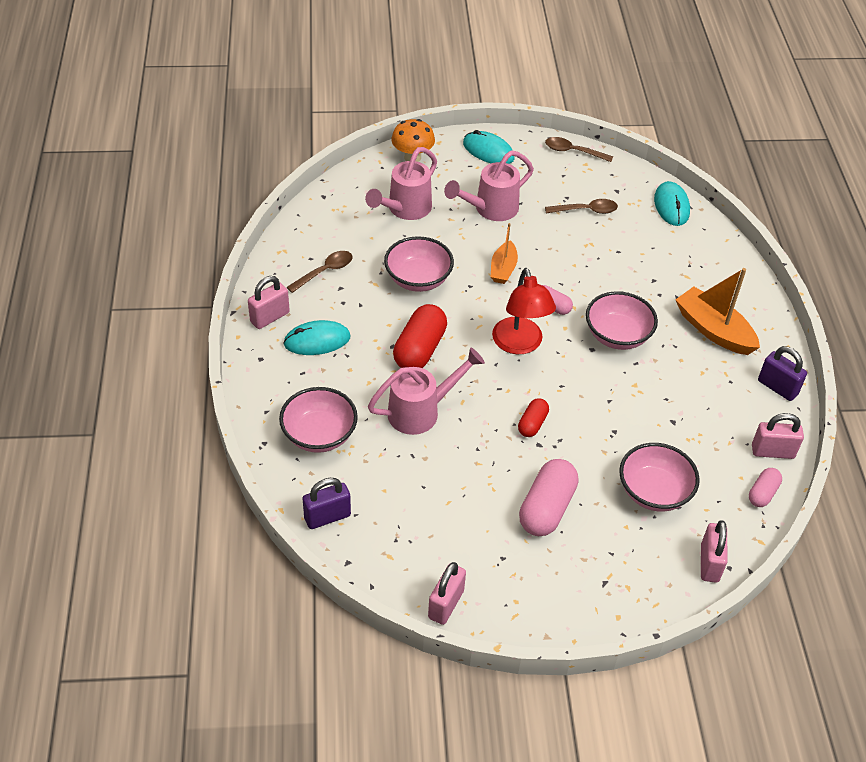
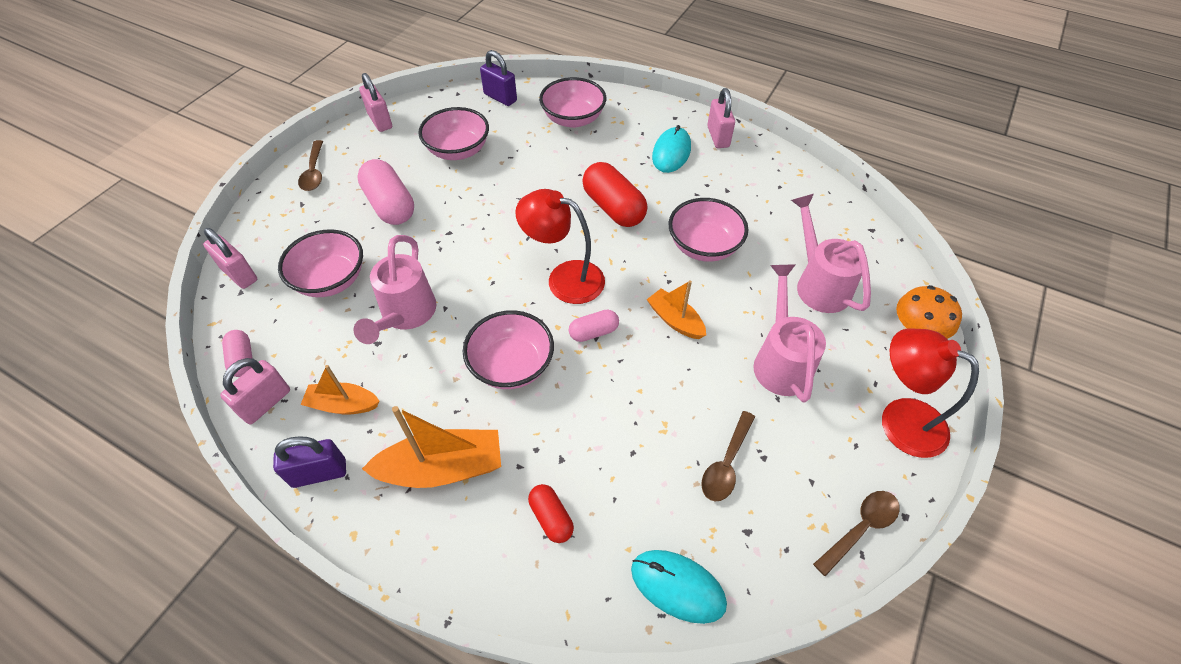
camera: 125 degrees right, 5 degrees up
brown spoon [287,251,353,293] -> brown spoon moved to [298,140,323,191]
purple padlock [303,478,351,529] -> purple padlock turned 60 degrees counterclockwise [480,50,517,106]
pink watering can [368,348,485,435] -> pink watering can moved to [354,235,436,344]
turquoise mouse [463,130,515,164] -> red lamp [882,328,979,458]
red capsule [518,398,549,437] -> red capsule moved to [528,484,574,543]
none -> orange boat [300,365,380,415]
none -> pink bowl [418,107,489,160]

